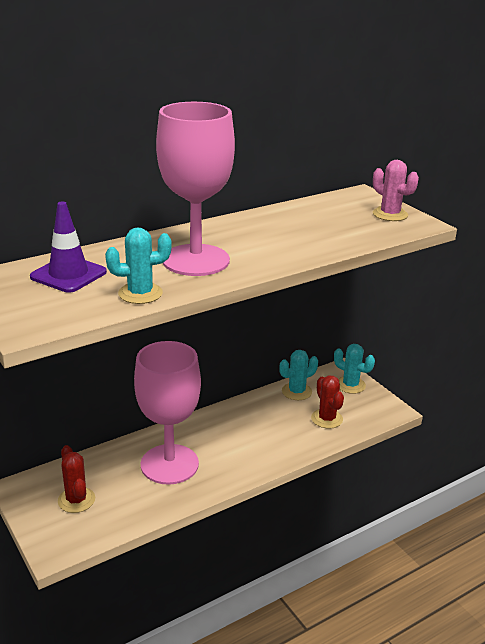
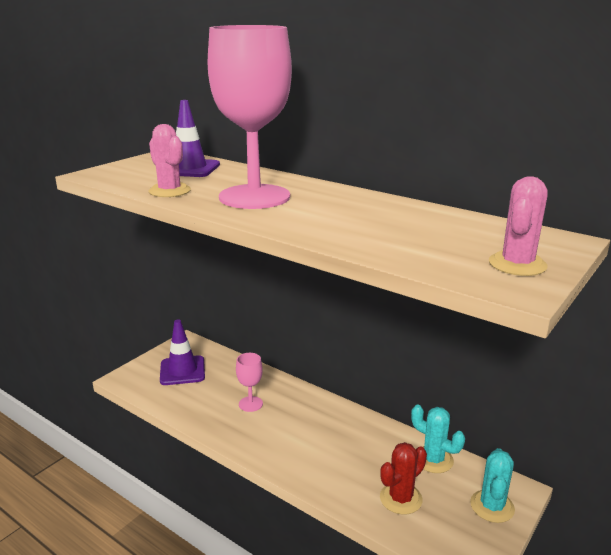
camera: 70 degrees right, 5 degrees down
red cactus [58,445,95,513] -> purple traffic cone [160,320,205,385]
turquoise cactus [105,227,172,304] -> pink cactus [149,124,191,197]
pink goblet [134,341,201,485] -> pink goblet [236,353,263,412], size x0.42

